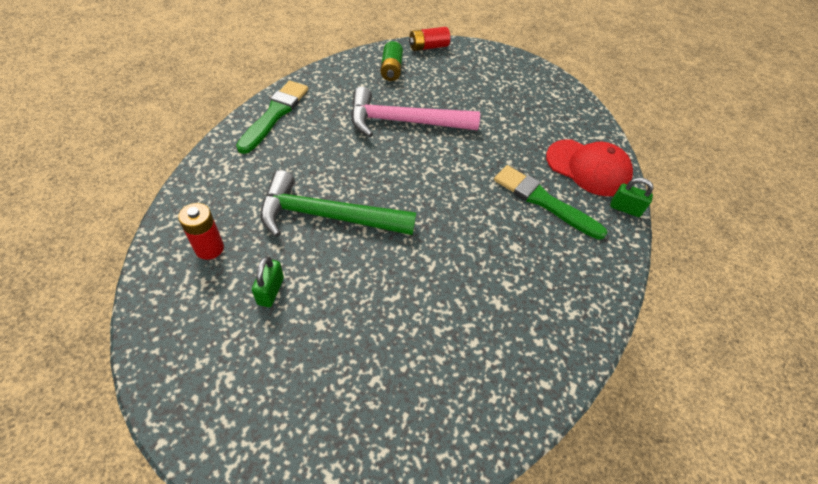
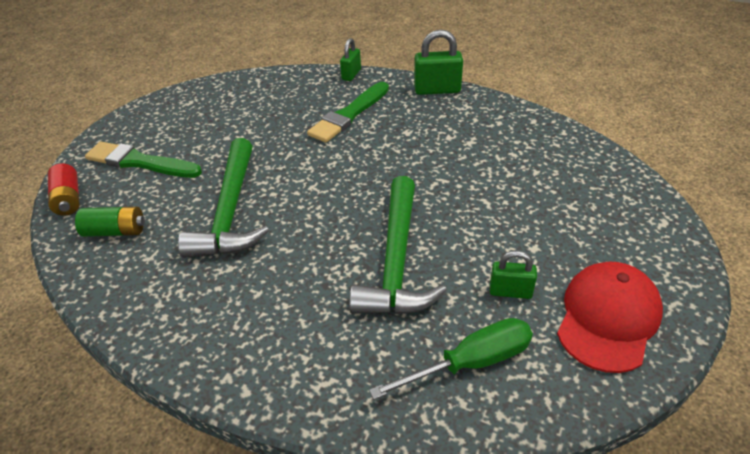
camera: 85 degrees left, 10 degrees down
red battery [178,203,224,260] -> green screwdriver [369,318,533,400]
green brush [236,80,308,154] -> green brush moved to [85,142,202,178]
pink hammer [351,87,480,137] -> green hammer [178,138,269,258]
red cap [546,139,633,196] -> red cap moved to [557,262,663,373]
none -> green padlock [414,30,463,95]

